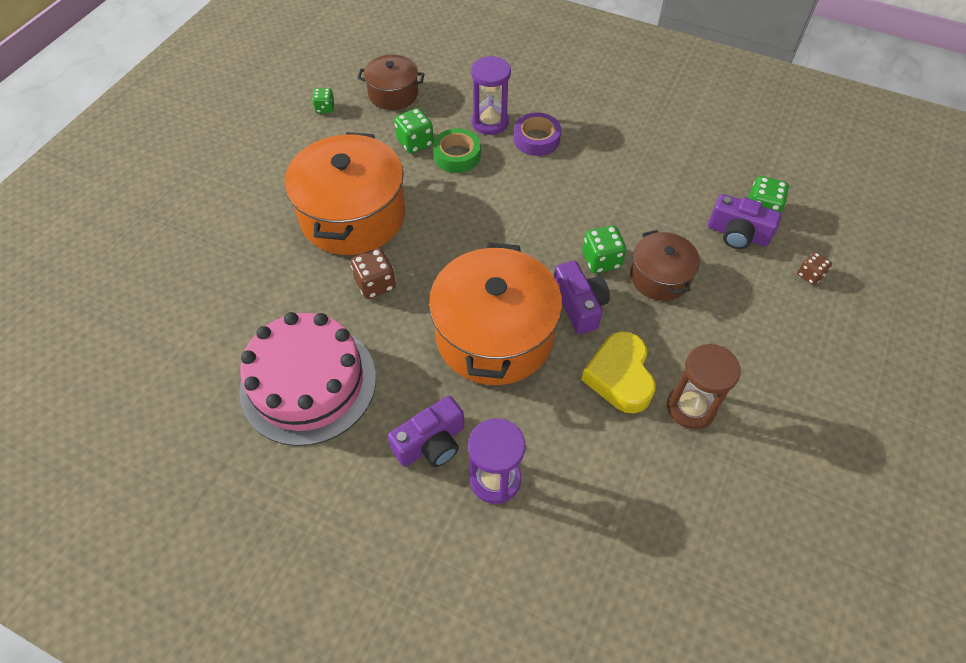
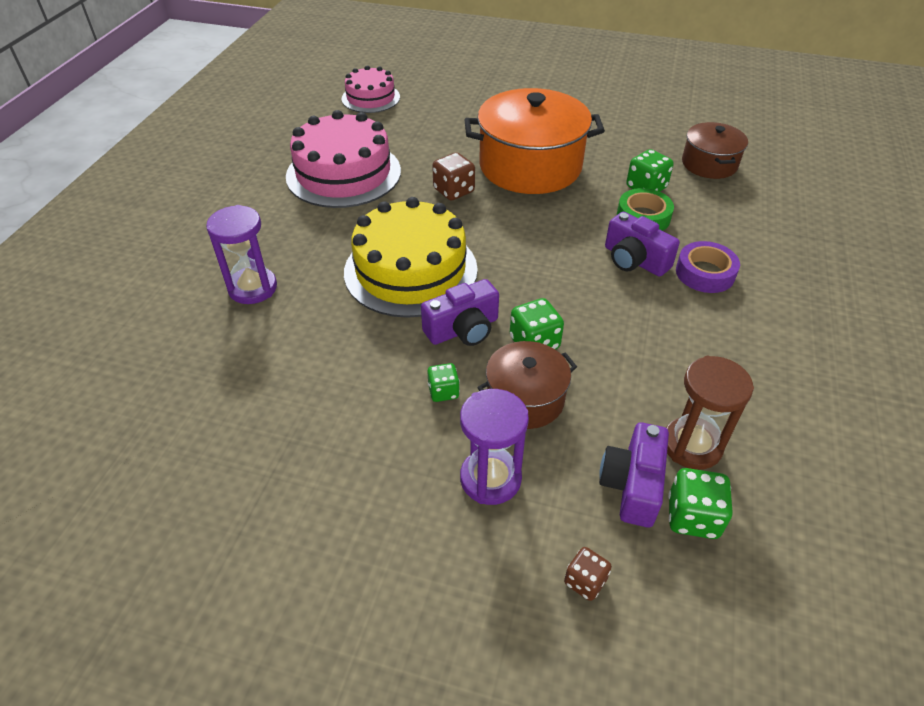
camera: 80 degrees right, 10 degrees down
green dice [312,88,335,113] -> green dice moved to [427,363,460,402]
purple camera [388,396,464,467] -> purple camera moved to [605,212,680,277]
orange pot [429,243,562,385] -> yellow cake [344,197,478,318]
purple hourglass [471,56,511,135] -> purple hourglass moved to [460,389,529,505]
yellow heart [581,331,656,413] -> none
brown hourglass [667,344,741,429] -> brown hourglass moved to [666,356,754,470]
none -> pink cake [341,66,400,113]

